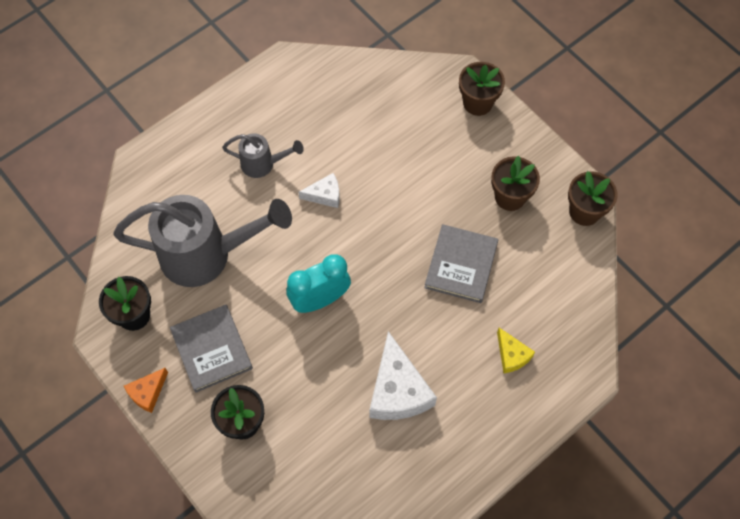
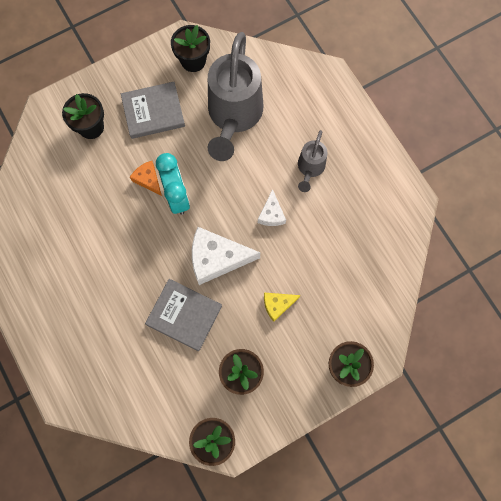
camera: 100 degrees right, 10 degrees up
orange cheese [124,368,168,413] -> orange cheese moved to [130,161,162,196]
white cheese [369,331,437,420] -> white cheese moved to [192,227,260,285]
yellow cheese [497,328,535,373] -> yellow cheese moved to [264,293,301,322]

